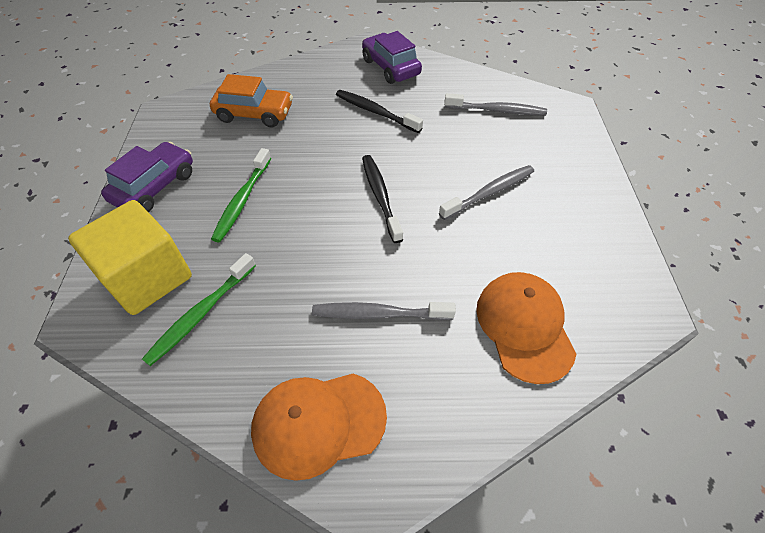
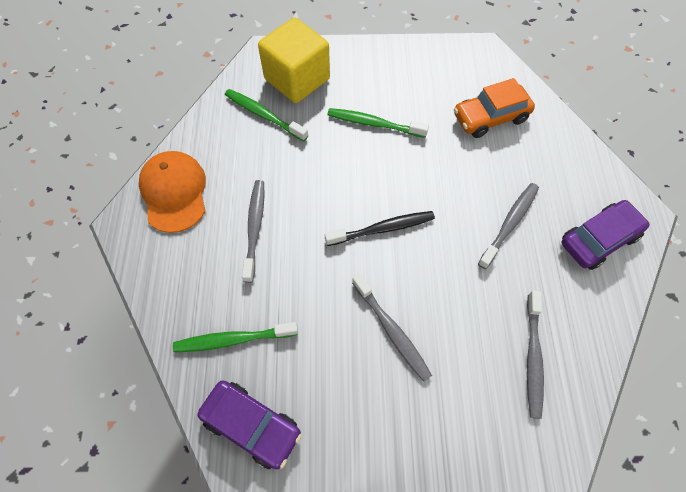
camera: 90 degrees right, 10 degrees up
purple car [101,142,193,212] -> purple car moved to [197,380,302,470]
orange car [210,74,293,127] -> orange car turned 60 degrees clockwise [454,78,535,138]
black toothbrush [336,90,423,133] -> grey toothbrush [478,183,539,269]
orange cap [476,272,576,384] -> green toothbrush [173,322,298,352]

